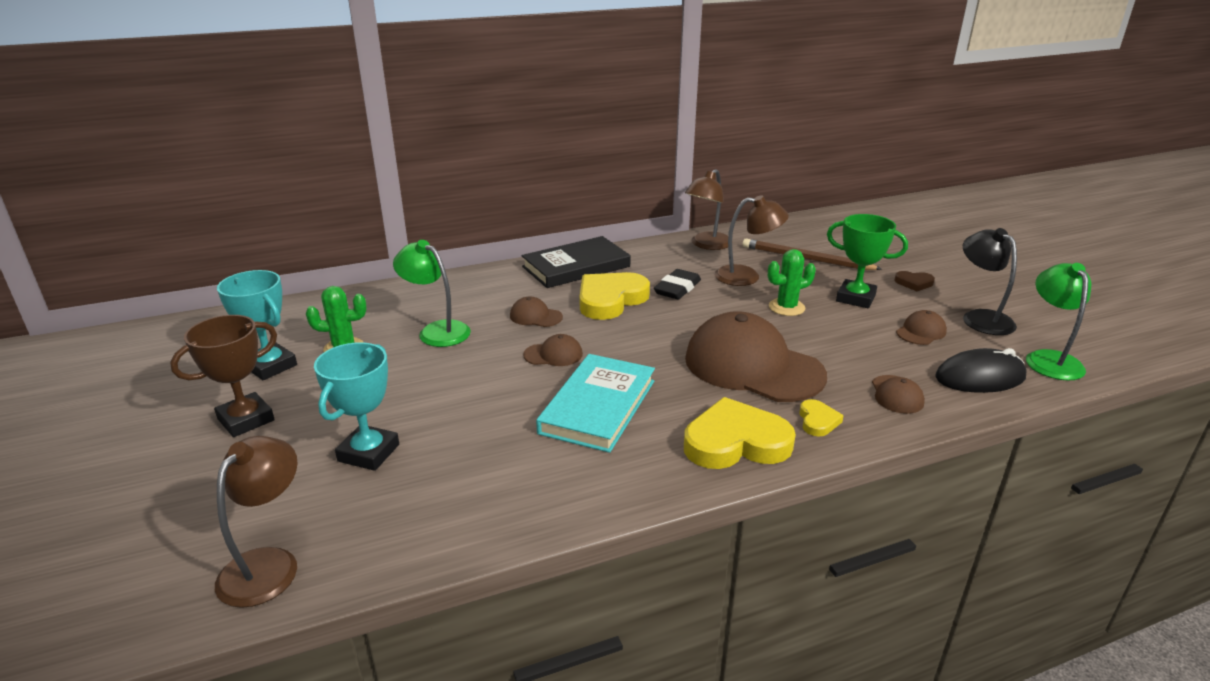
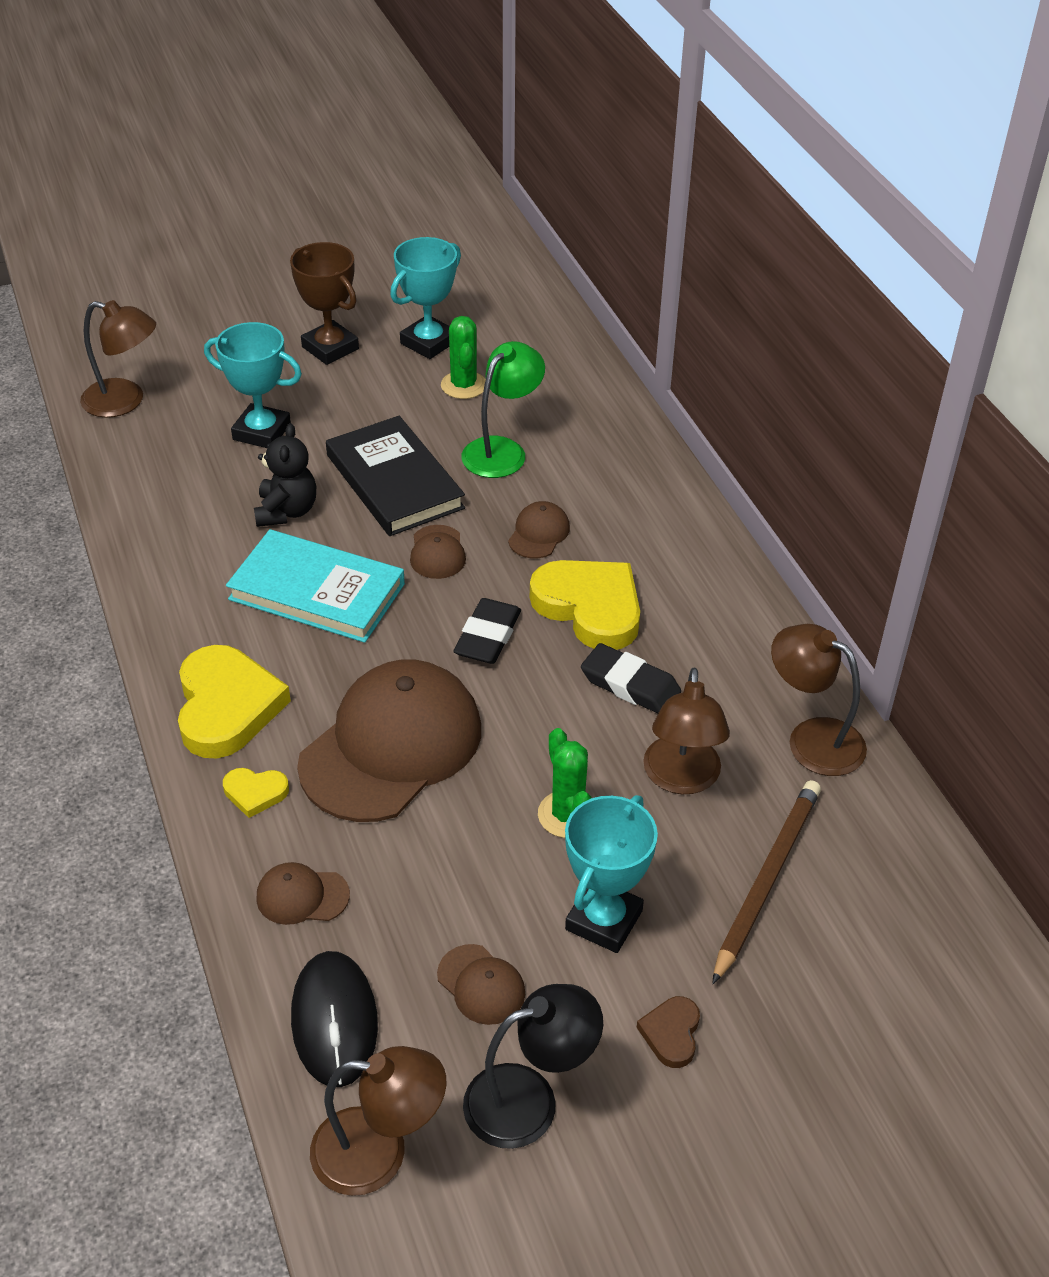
camera: 90 degrees right, 15 degrees up
black book [521,236,631,288] -> black book moved to [326,416,465,536]
green trophy [827,214,908,308] -> turquoise trophy [565,795,658,953]
green lamp [1026,263,1091,380] -> brown lamp [310,1046,446,1196]
none -> black teddy bear [254,423,316,527]
none -> black eraser [453,598,521,664]

